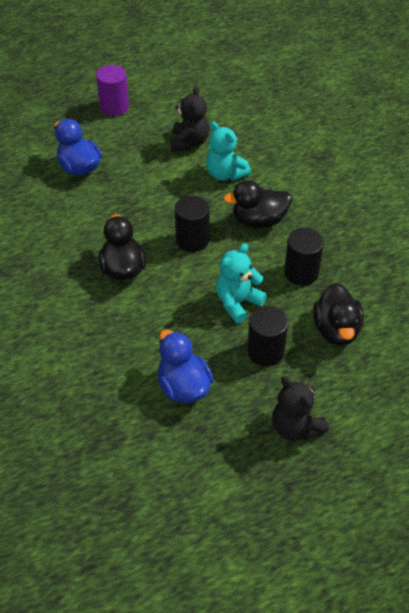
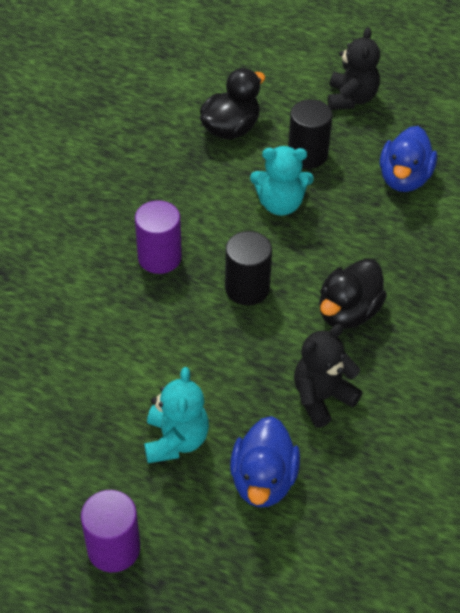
camera: 135 degrees left, 0 degrees up
black teddy bear [170,86,210,152] -> black teddy bear moved to [294,324,362,428]
turquoise teddy bear [206,122,251,181] -> turquoise teddy bear moved to [144,367,209,463]
black duck [223,180,292,228] -> purple cylinder [135,200,182,274]
black cylinder [284,228,324,286] -> none

